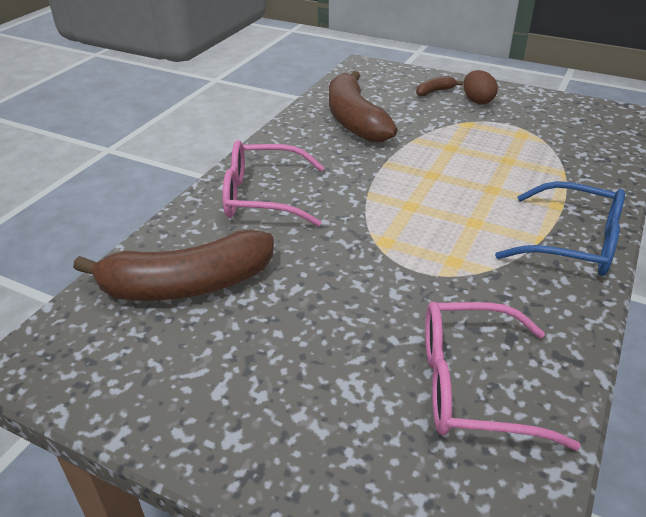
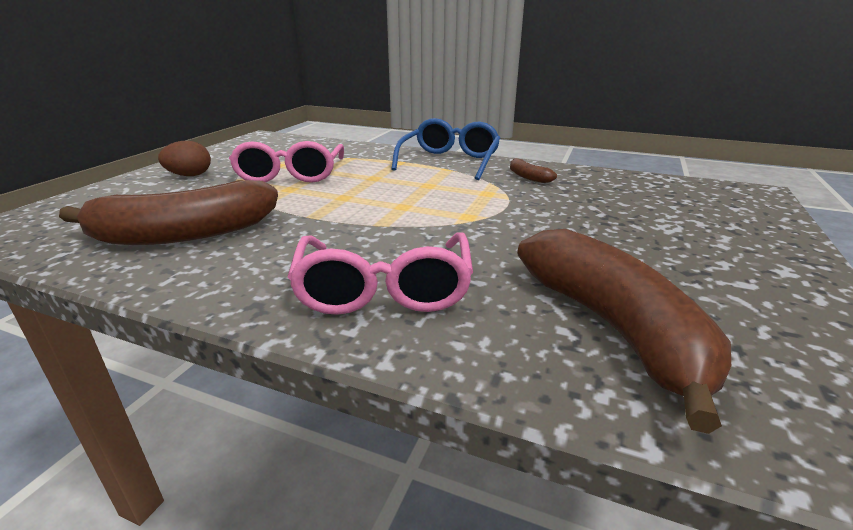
camera: 95 degrees left, 10 degrees down
brown banana [416,76,463,96] -> brown banana moved to [510,158,557,183]
pink glasses [425,302,581,450] -> pink glasses moved to [229,141,344,183]

